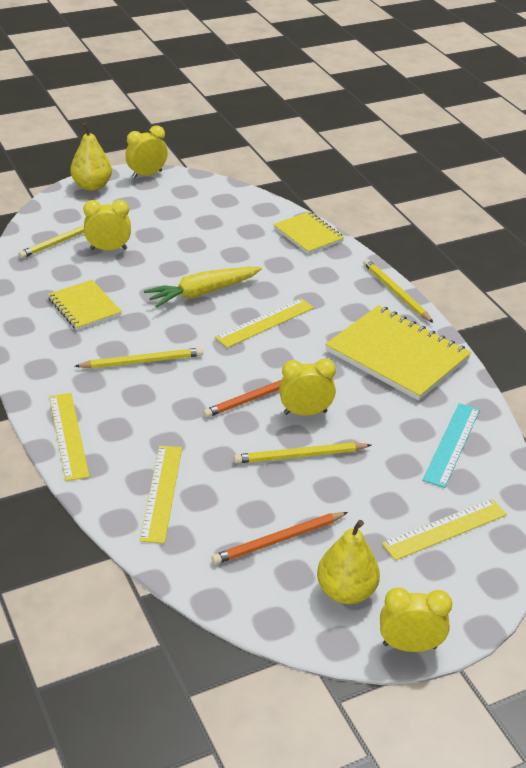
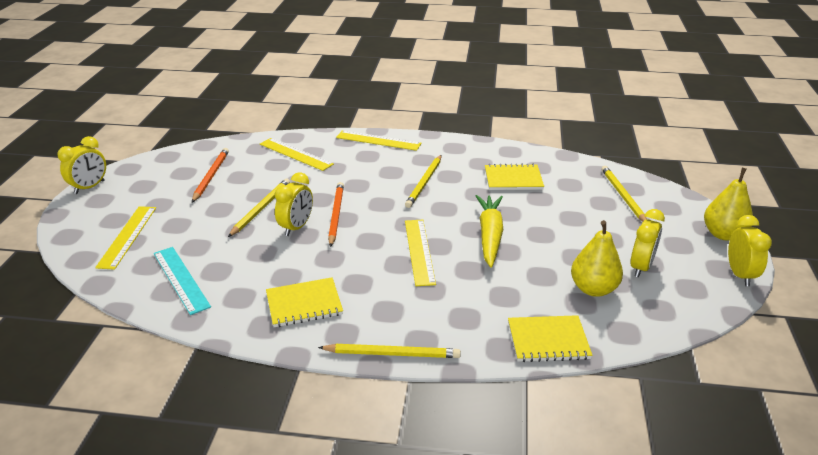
camera: 125 degrees right, 5 degrees down
yellow clock [83,200,131,251] -> yellow clock moved to [630,209,665,277]
yellow pear [317,520,380,604] -> yellow pear moved to [571,220,623,297]
yellow notebook [325,305,471,401] -> yellow notebook [266,277,343,327], size x0.58

